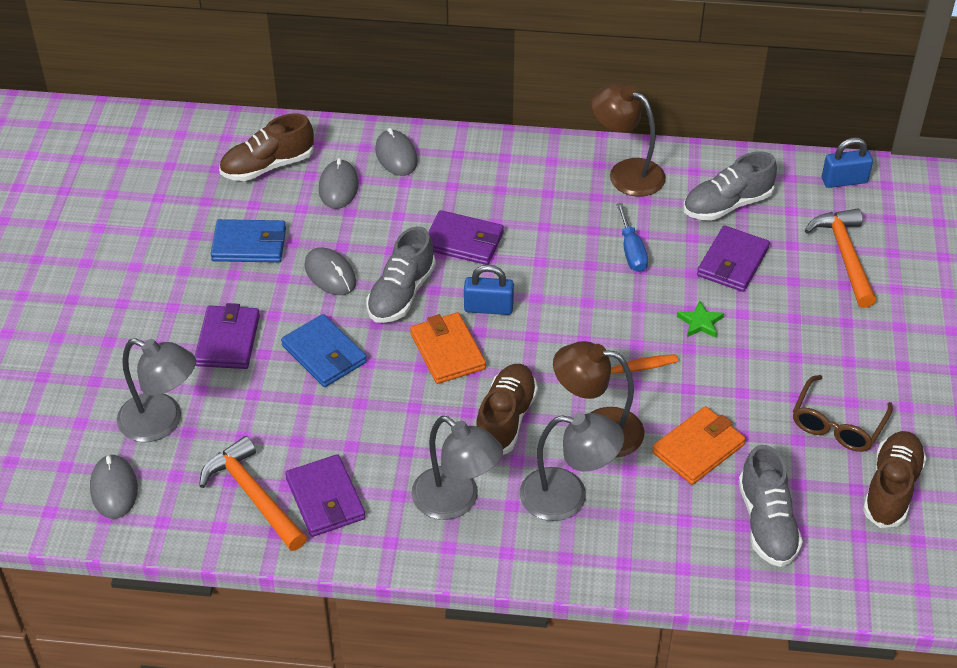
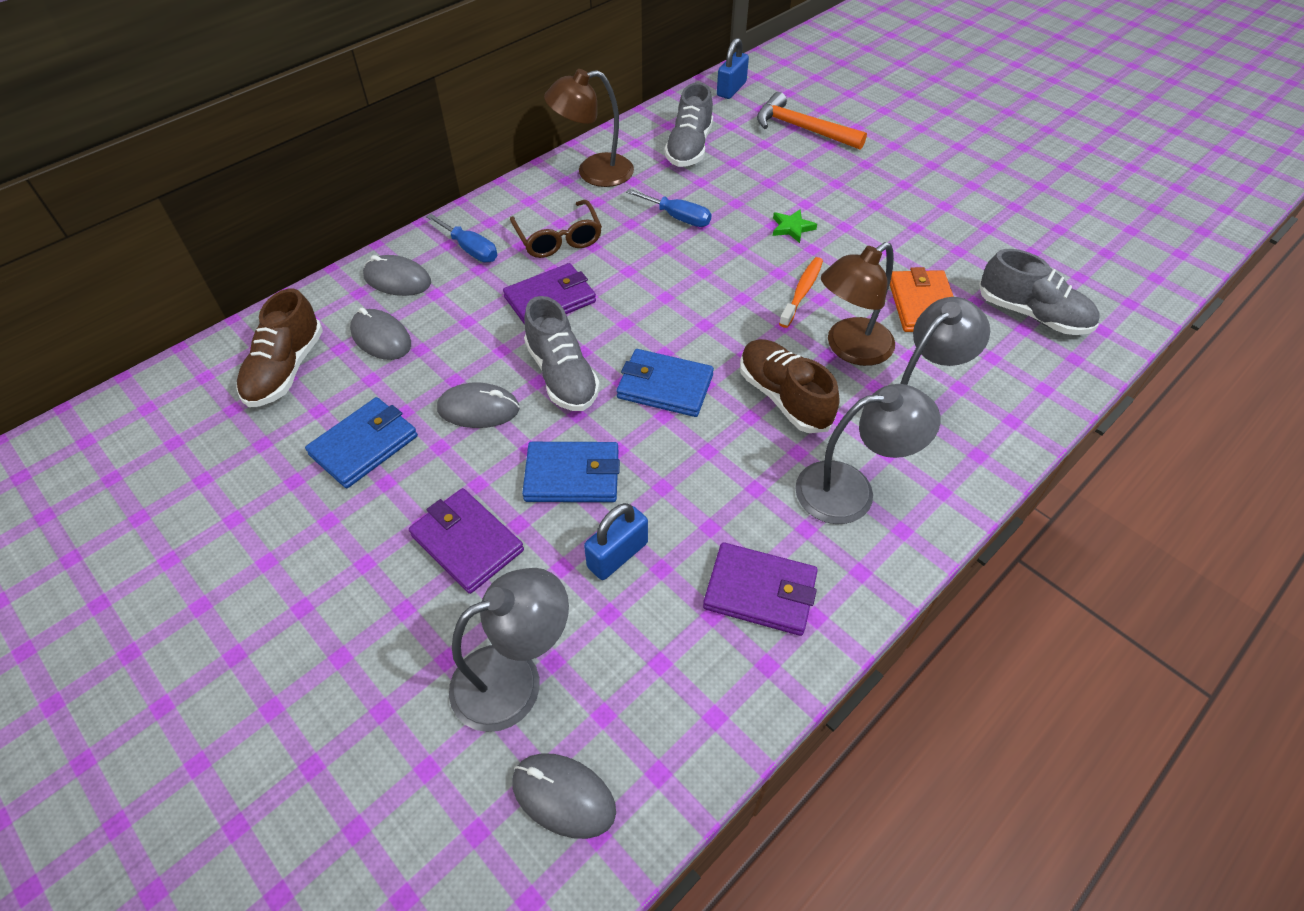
camera: 50 degrees left, 5 degrees up
orange hammer [199,436,307,551] -> none
orange wallet [410,312,486,384] -> blue wallet [617,349,714,417]
blue padlock [464,265,514,315] -> blue padlock moved to [584,503,648,580]
purple wallet [697,226,770,292] -> none
brown glasses [793,375,893,452] -> brown glasses moved to [510,200,602,258]
brown shoe [863,431,927,528] -> none
none -> blue screwdriver [426,214,497,262]

